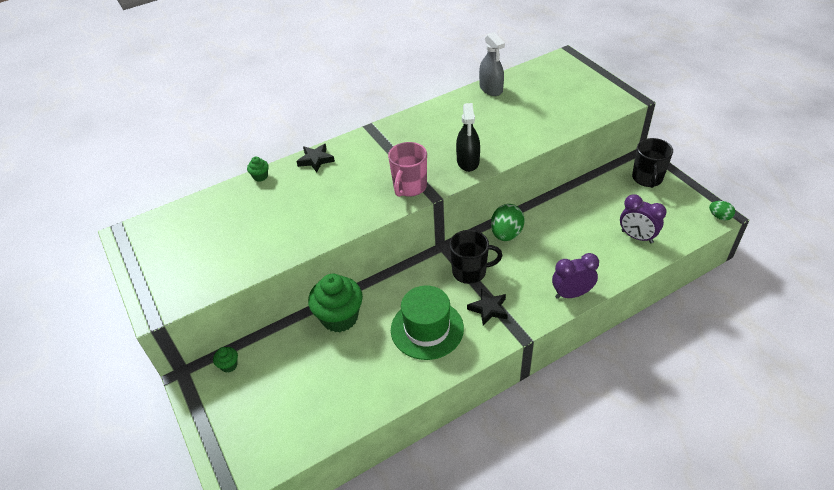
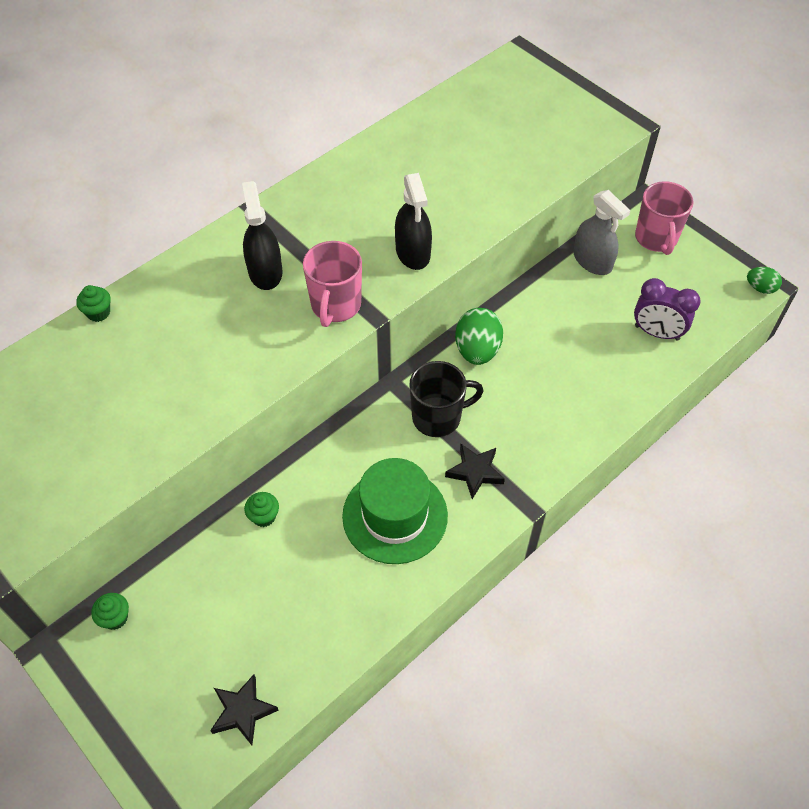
camera: 15 degrees left, 10 degrees up
black star [296,144,335,172] -> black star moved to [210,674,279,745]
green cupcake [308,274,363,332] -> green cupcake [244,492,279,527], size x0.44
grey spray bottle [479,32,505,96] -> grey spray bottle moved to [574,190,630,275]
purple clock [552,253,599,299] -> none
black mug [632,138,673,188] -> pink mug [635,181,694,255]
none -> black spray bottle [242,181,283,290]

